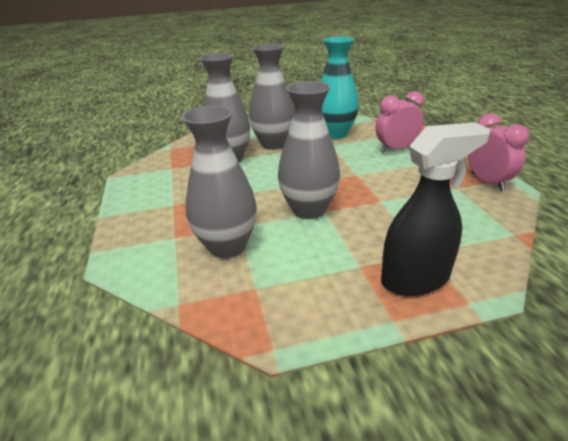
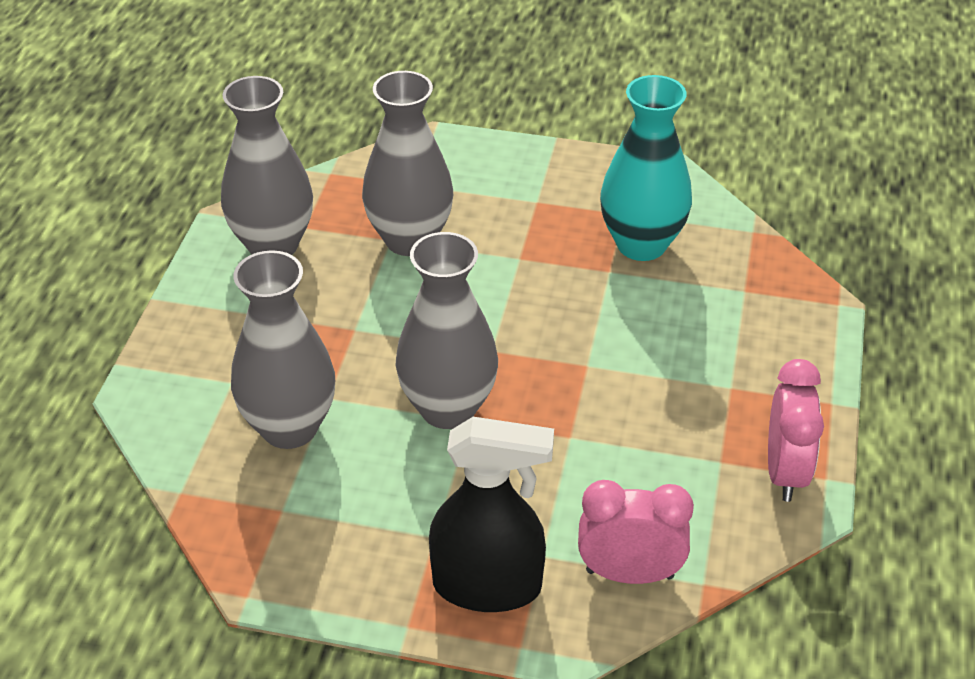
camera: 25 degrees right, 10 degrees up
grey vase [249,44,295,150] -> grey vase moved to [221,76,313,255]
pink clock [376,91,424,152] -> pink clock moved to [578,480,694,584]

